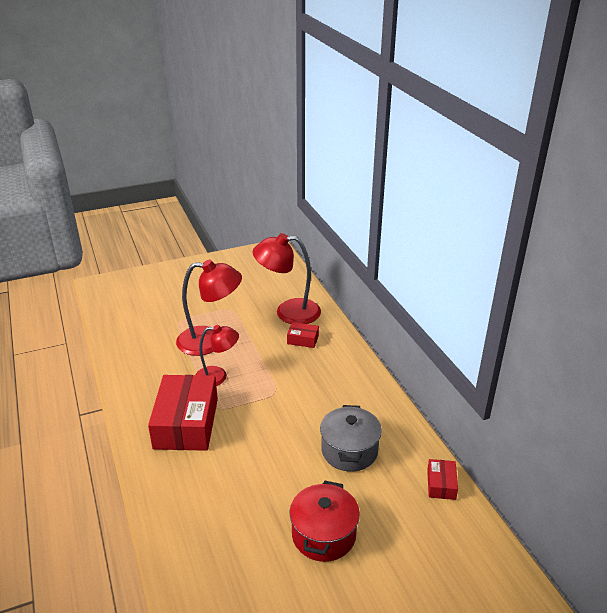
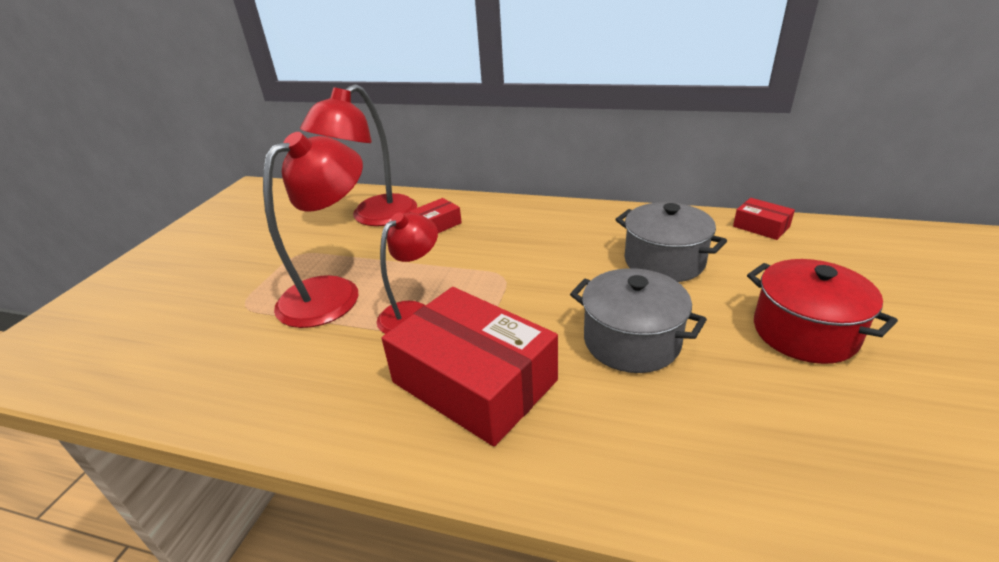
camera: 50 degrees left, 0 degrees up
none -> grey pot [570,268,707,373]

